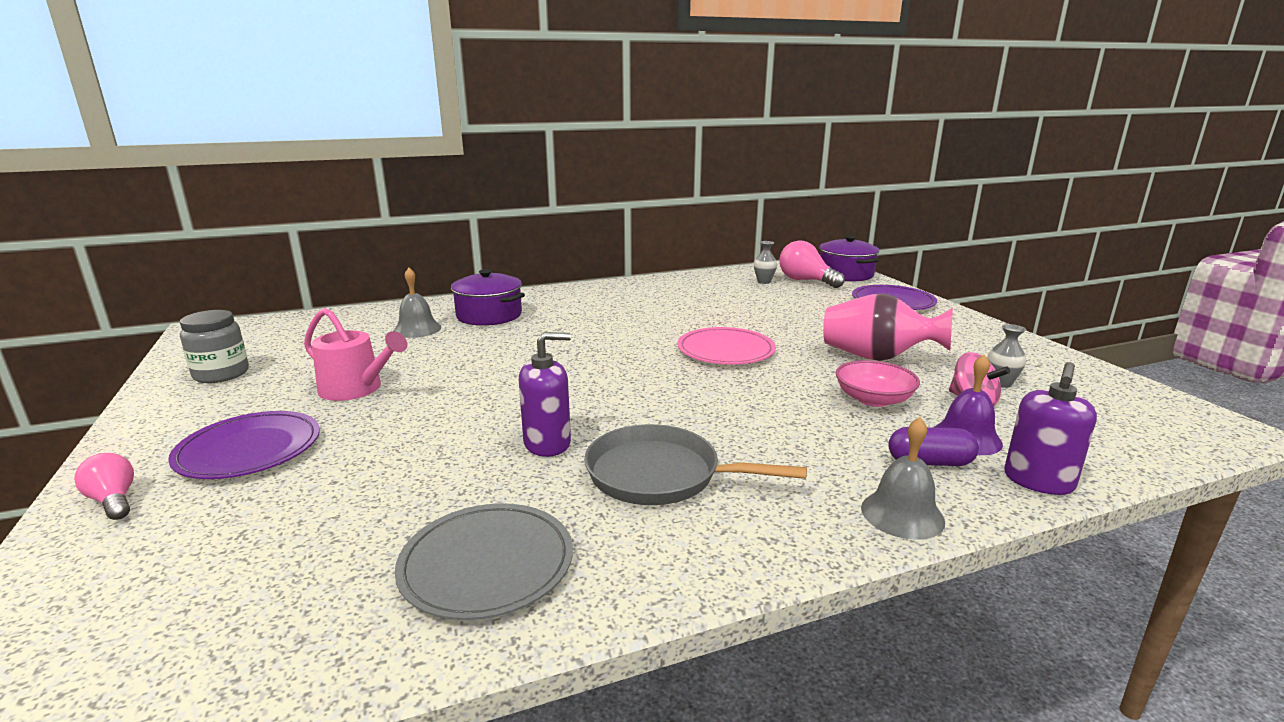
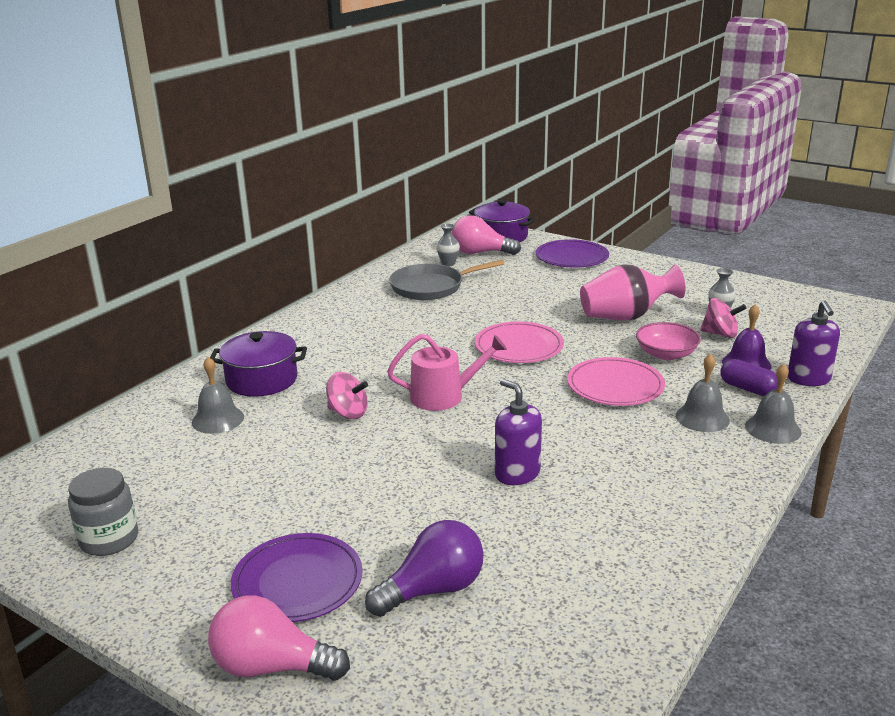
camera: 35 degrees left, 5 degrees up
pink light bulb [74,453,134,520] -> pink light bulb [208,595,350,681], size x1.71
pink watering can [304,308,407,401] -> pink watering can moved to [387,334,507,411]
grey plate [395,503,573,620] -> none
purple soap dispenser [519,332,571,457] -> purple soap dispenser turned 75 degrees counterclockwise [495,379,542,485]
grey pan [584,424,807,505] -> grey pan moved to [389,260,505,300]
purple capsule [888,427,979,466] -> purple capsule turned 75 degrees clockwise [720,359,777,396]
none -> pink spinning top [326,372,368,419]
none -> purple light bulb [365,520,484,617]
none -> pink plate [567,357,665,406]
none -> grey bell [676,354,730,432]

